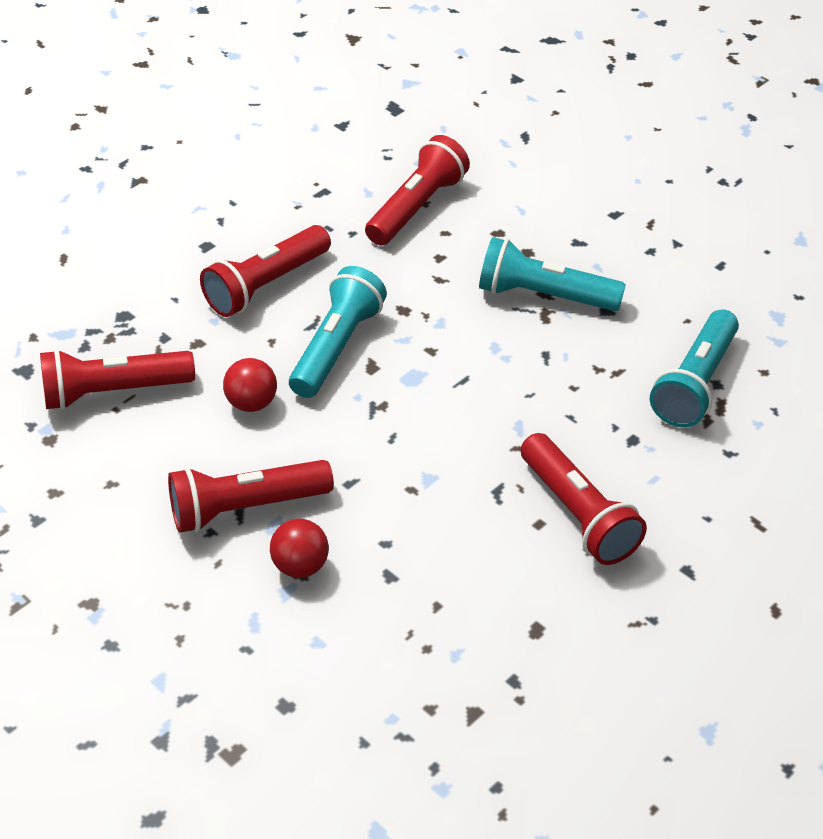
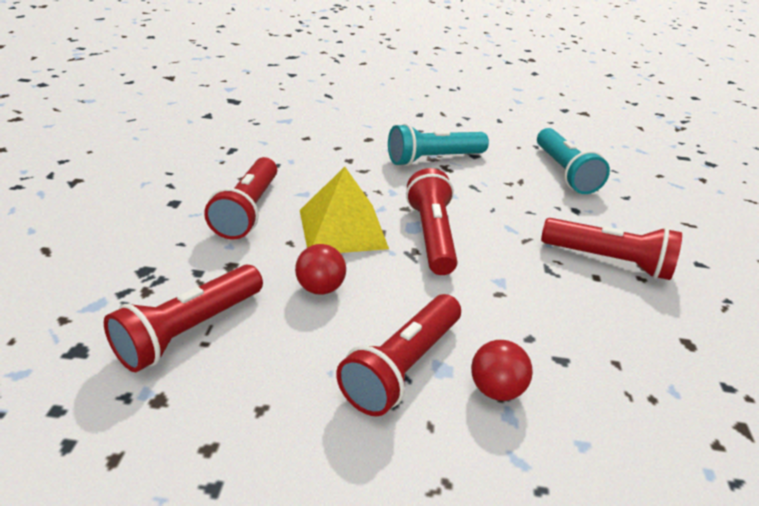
camera: 40 degrees left, 10 degrees down
turquoise flashlight [289,266,387,398] -> yellow pyramid [300,167,389,253]
red flashlight [365,135,470,245] -> red flashlight moved to [406,168,458,275]

